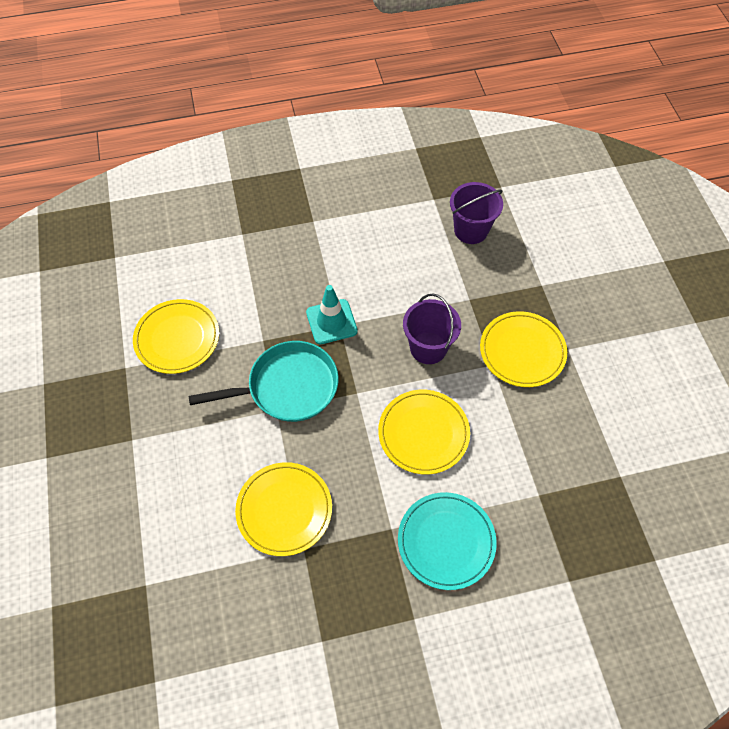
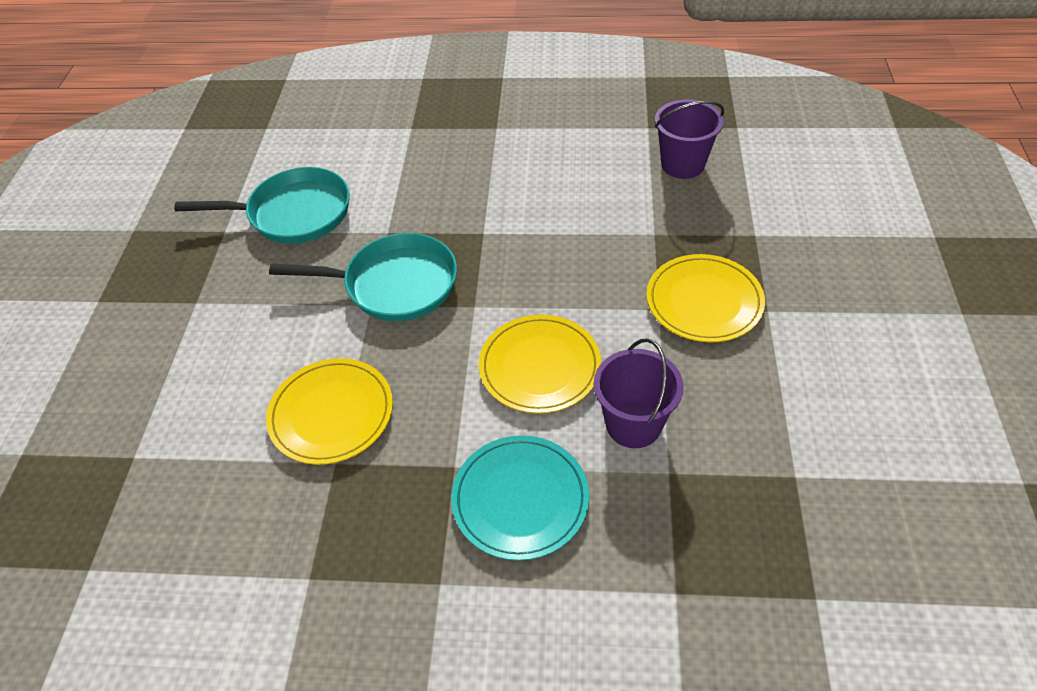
camera: 20 degrees right, 10 degrees down
yellow plate [133,299,219,374] -> turquoise pan [174,167,350,244]
turquoise traffic cone [306,285,358,344] -> none
purple bucket [403,293,461,364] -> purple bucket moved to [594,338,683,448]

